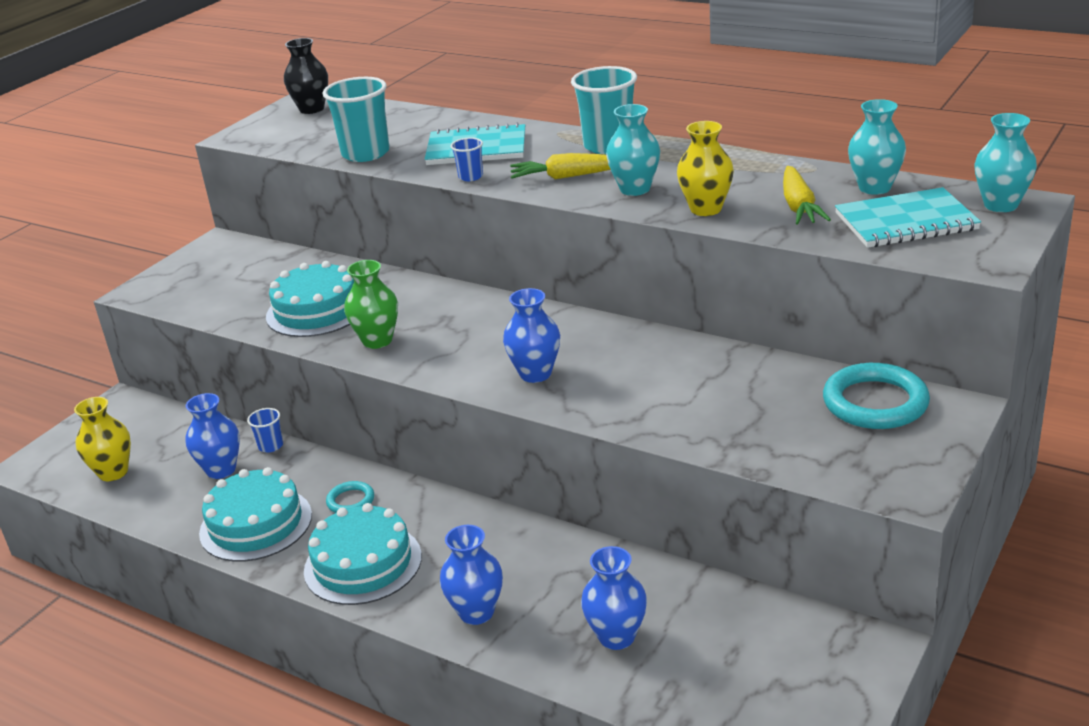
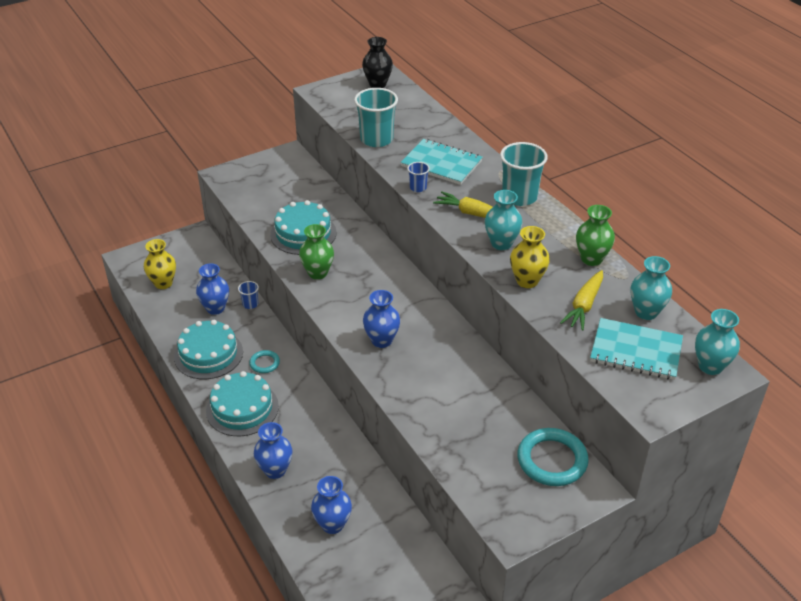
camera: 25 degrees right, 10 degrees up
none -> green vase [576,205,615,266]

